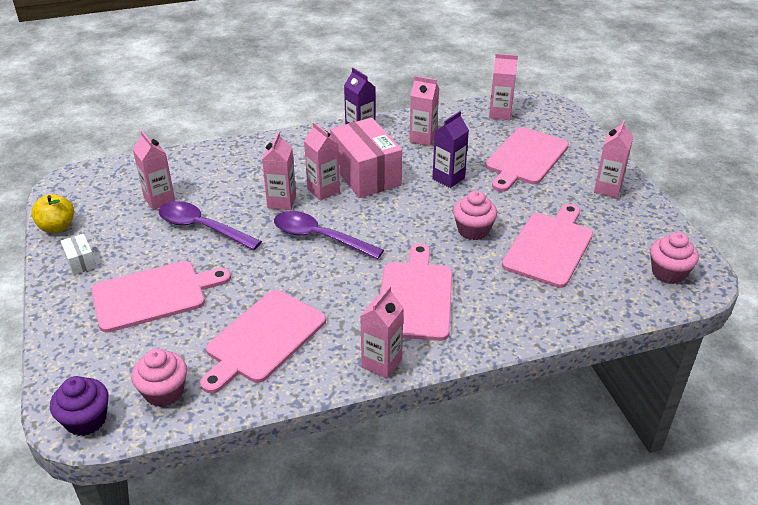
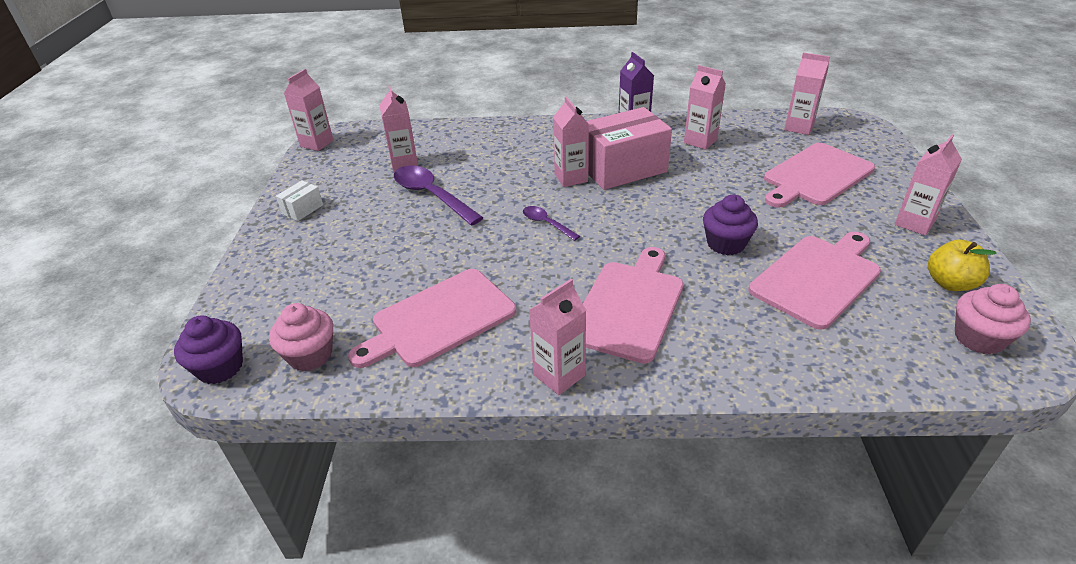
camera: 20 degrees right, 0 degrees up
yellow apple [31,194,74,233] -> yellow apple moved to [928,239,997,291]
white box [61,234,97,275] -> white box turned 45 degrees clockwise [276,180,323,221]
pink cutting board [91,261,231,333] -> none
pink carton [262,132,296,210] -> pink carton moved to [284,69,333,151]
purple spoon [274,211,384,260] -> purple spoon [523,206,580,241], size x0.53
pink box [330,118,402,198] -> pink box turned 75 degrees clockwise [587,107,672,190]
purple carton [432,111,469,188] -> none
pink cupcake [453,191,497,240] -> purple cupcake [703,195,758,255]

